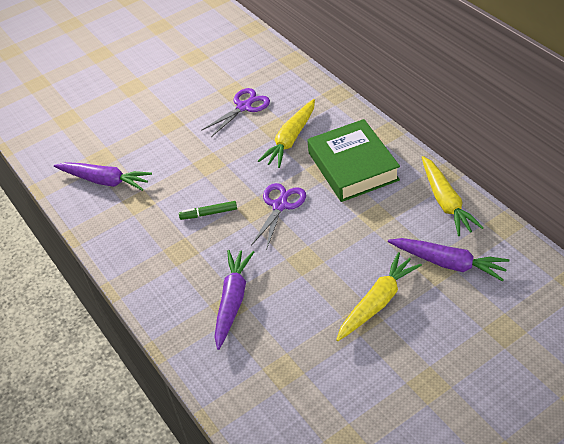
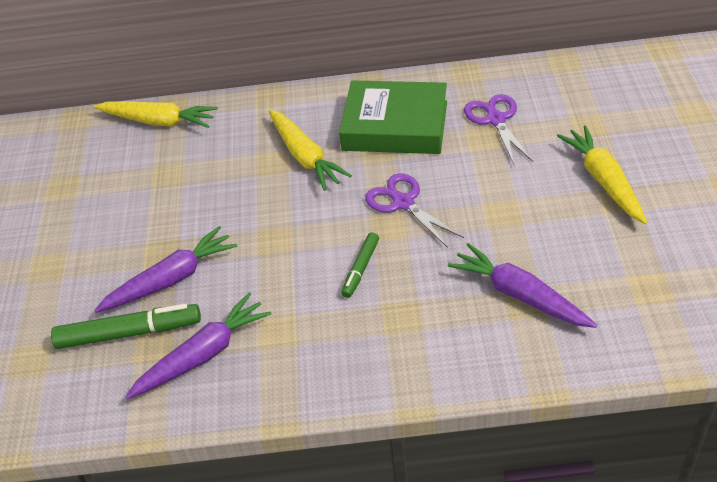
camera: 60 degrees left, 0 degrees up
purple scissors [201,88,270,137] -> purple scissors moved to [464,94,533,166]
purple carrot [388,238,510,282] -> purple carrot moved to [94,226,237,313]
yellow carrot [422,156,484,236] -> yellow carrot moved to [94,101,218,128]
none -> green marker [51,304,201,349]

